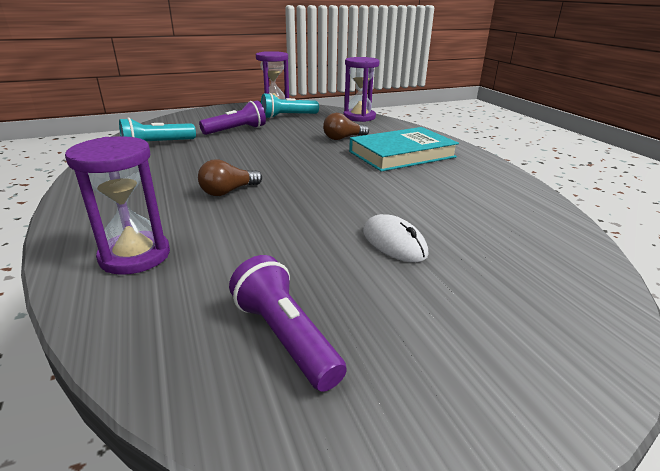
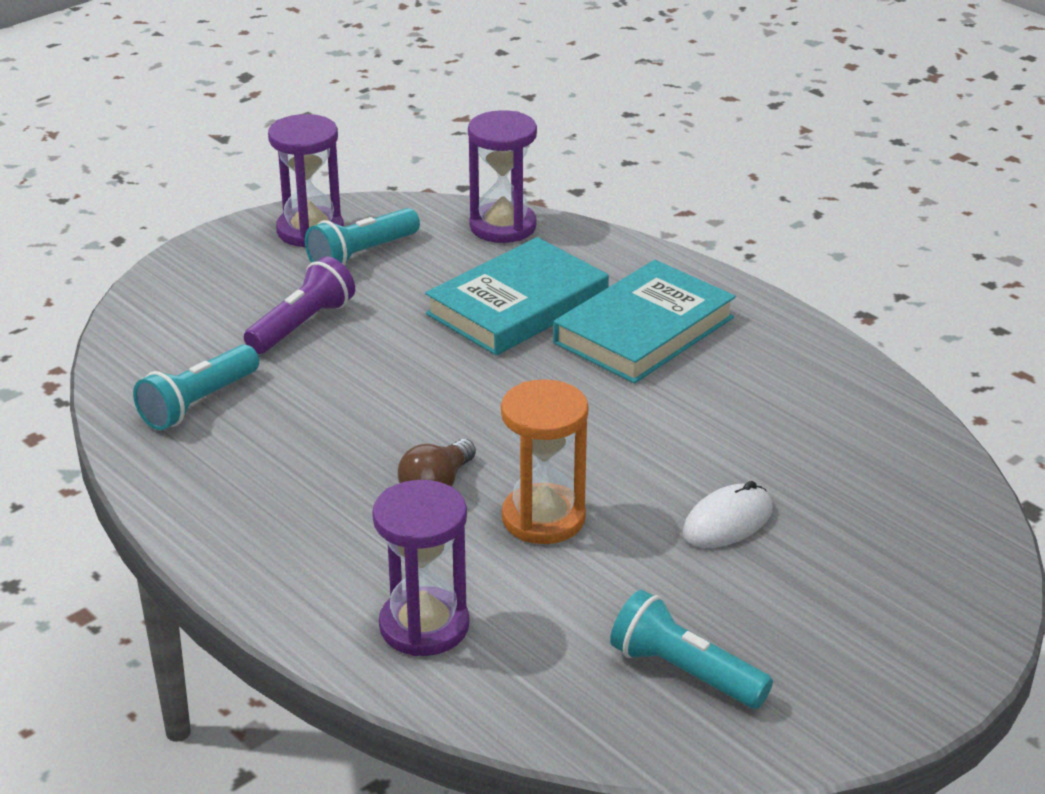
camera: 20 degrees left, 5 degrees up
purple flashlight [229,255,347,392] -> turquoise flashlight [610,590,773,709]
brown light bulb [323,113,369,140] -> turquoise book [425,237,609,355]
white mouse [363,214,428,262] -> white mouse turned 75 degrees counterclockwise [682,481,773,548]
none -> orange hourglass [501,379,588,544]

